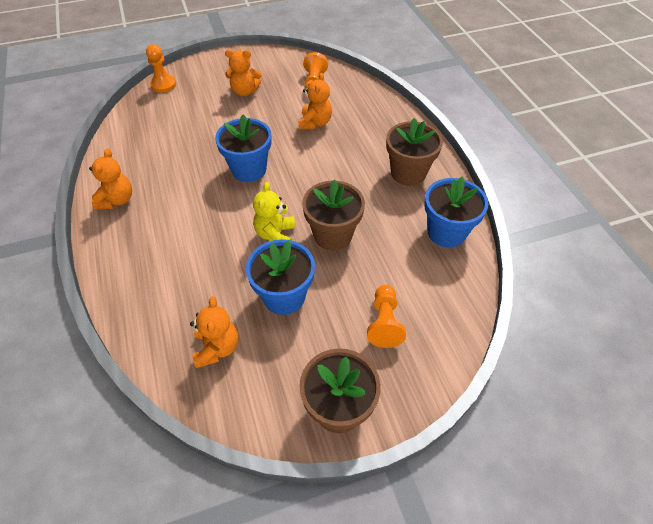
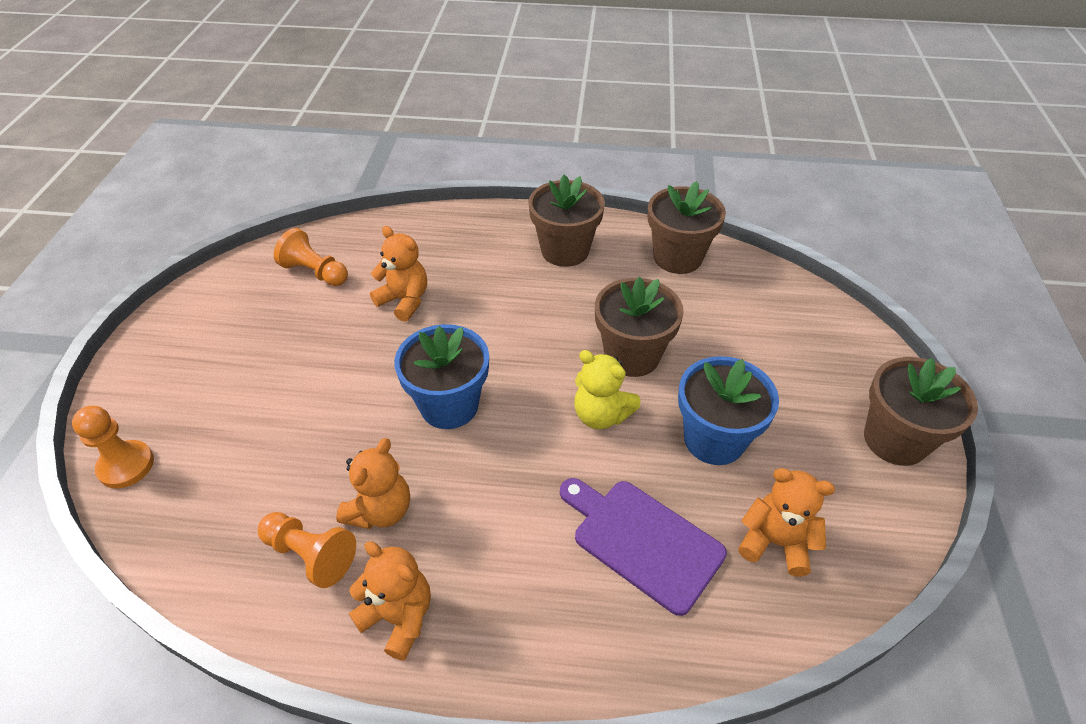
camera: 65 degrees left, 5 degrees down
orange teddy bear [225,50,261,96] -> orange teddy bear moved to [336,438,410,529]
orange pawn [367,285,406,348] -> orange pawn moved to [258,512,356,588]
blue flower pot [424,177,488,248] -> brown flower pot [648,181,726,274]
none -> purple cutting board [560,478,727,616]

